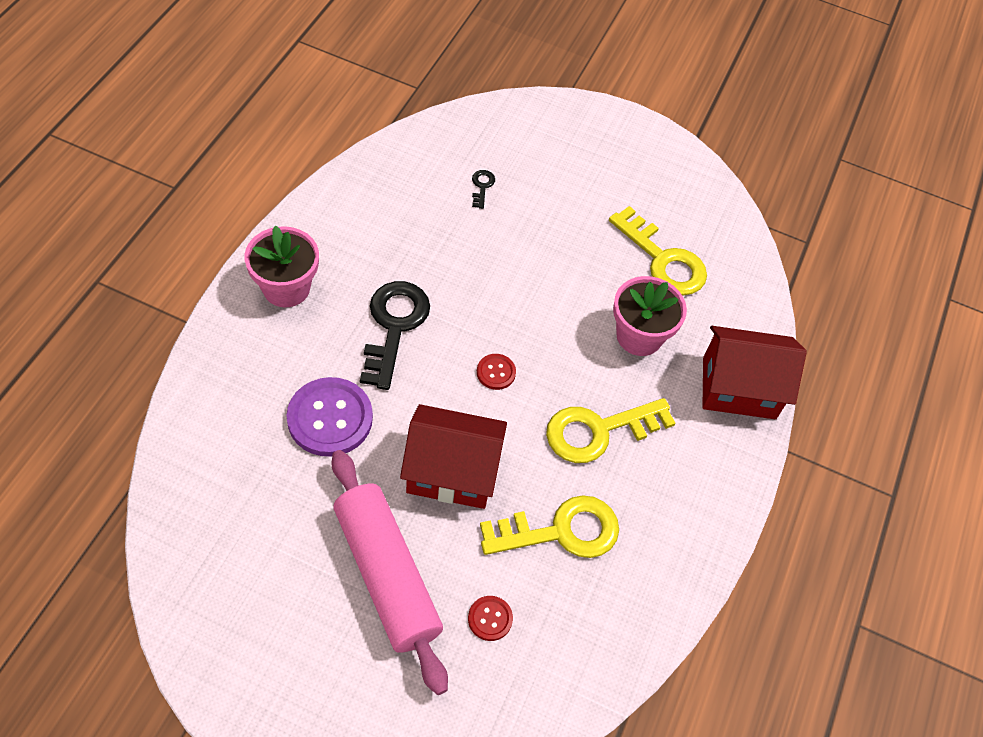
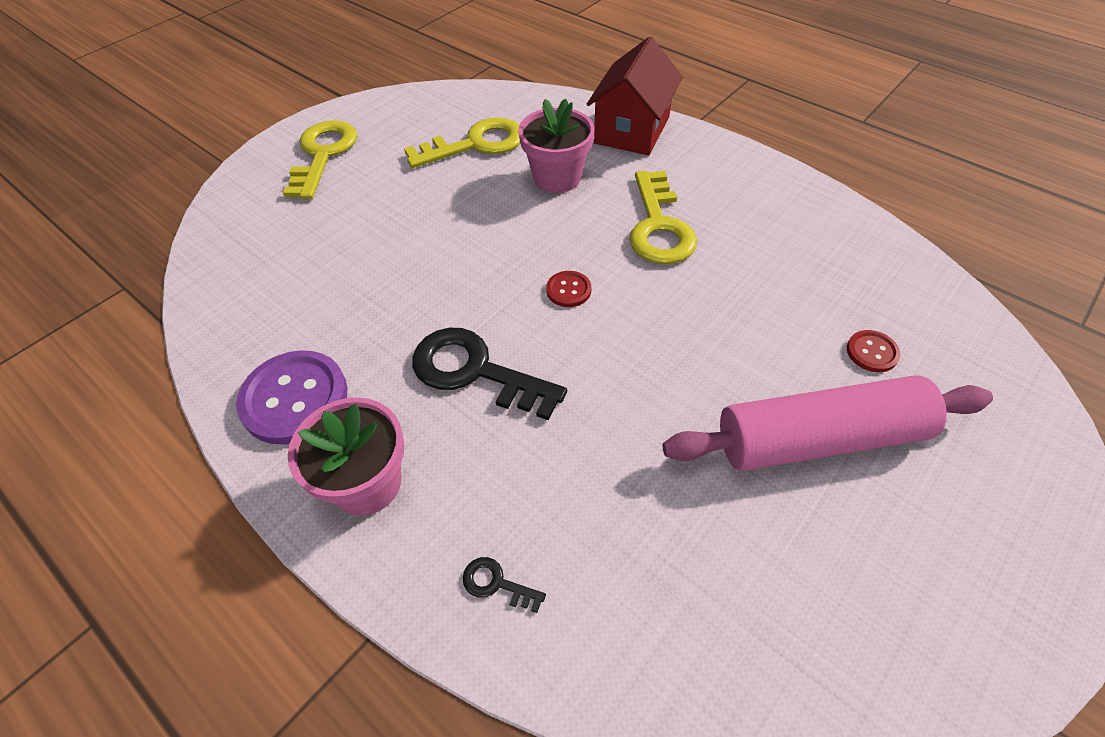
camera: 65 degrees left, 5 degrees down
purple button [287,377,373,457] -> purple button moved to [236,350,348,445]
red house [400,404,507,509] -> none
black key [472,170,495,209] -> black key moved to [462,557,546,613]
yellow key [480,495,619,558] -> yellow key moved to [283,120,357,199]

